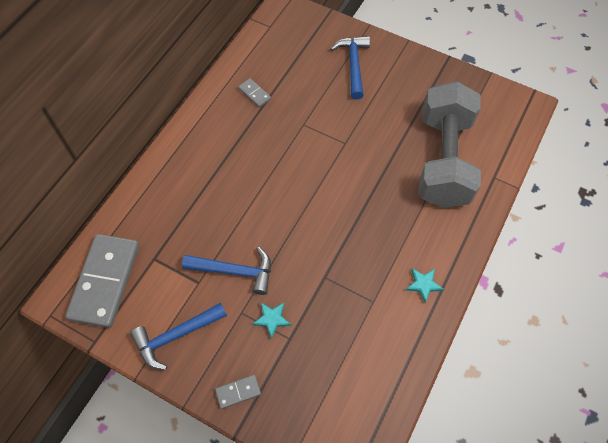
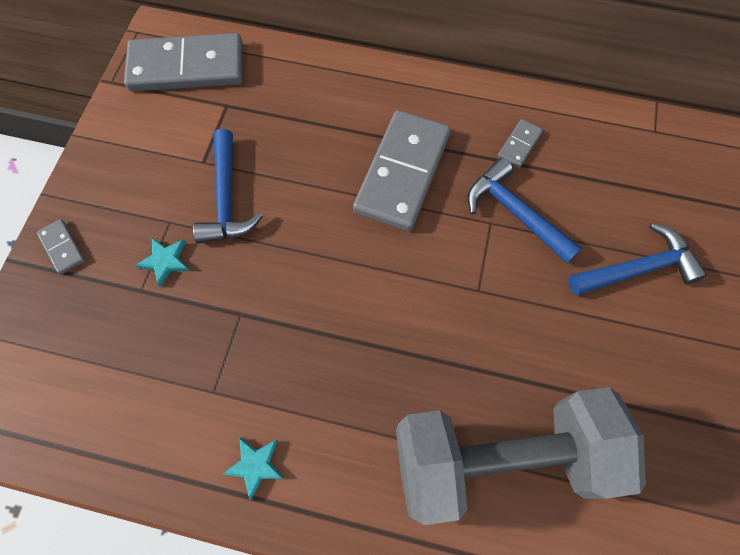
camera: 75 degrees right, 5 degrees up
blue hammer [130,303,227,370] -> blue hammer moved to [467,158,582,263]
none -> grey domino [353,110,451,231]

